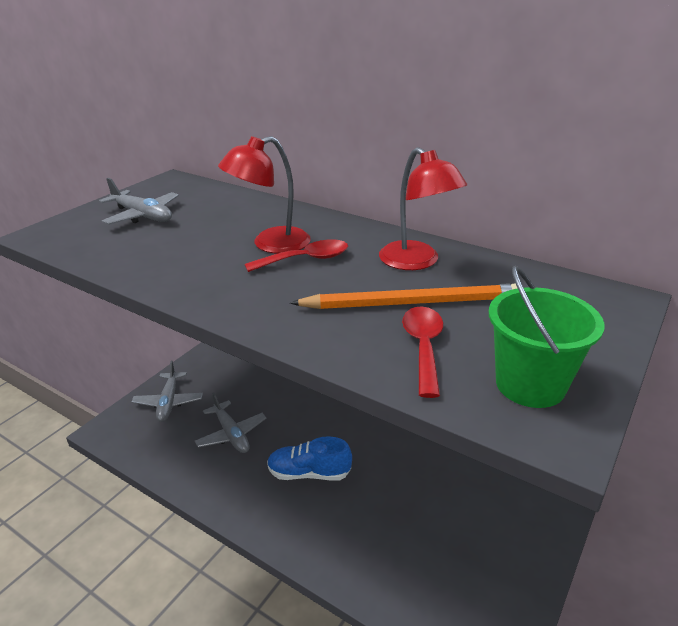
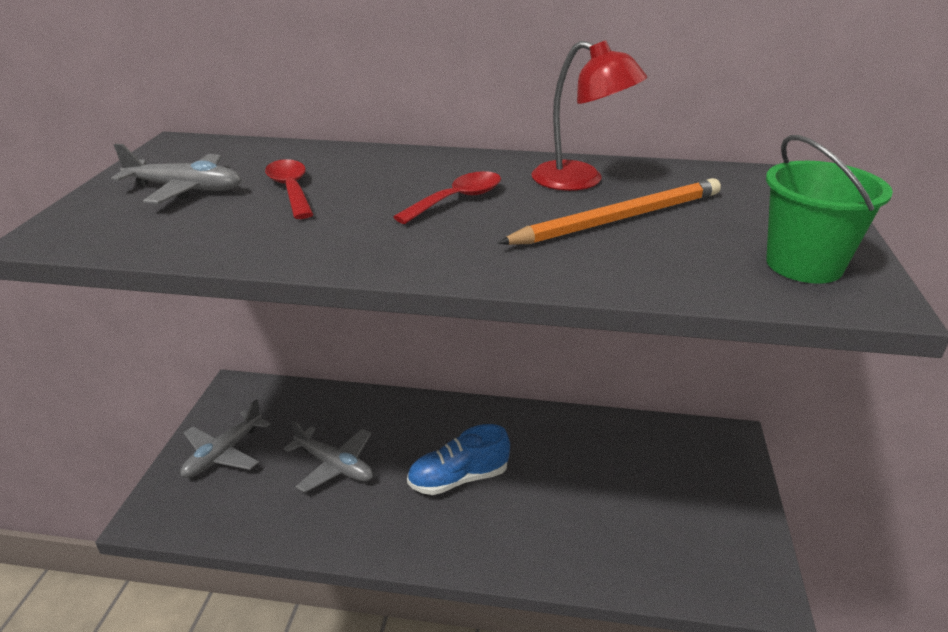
camera: 25 degrees left, 0 degrees up
grey plane [132,360,203,422] -> grey plane turned 60 degrees clockwise [180,399,271,478]
red lamp [218,136,311,254] -> none
red spoon [402,306,443,398] -> red spoon moved to [265,159,314,219]

